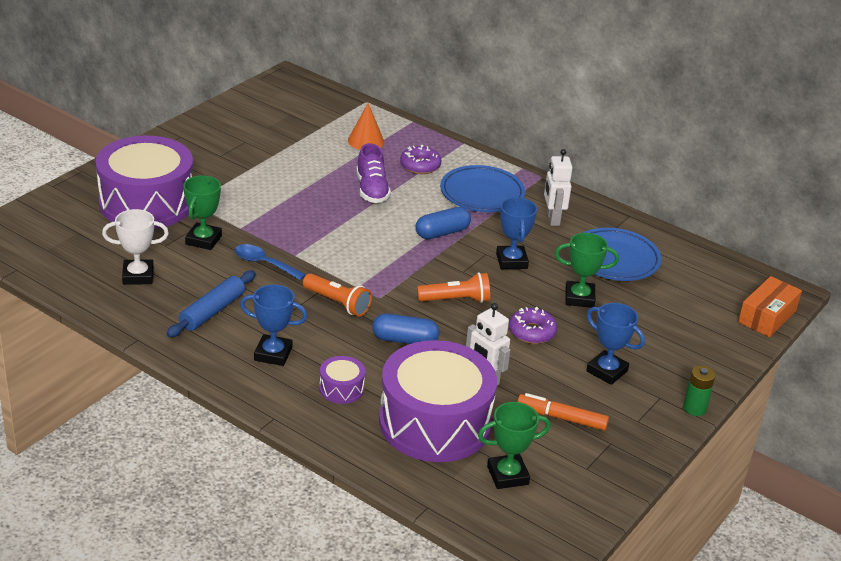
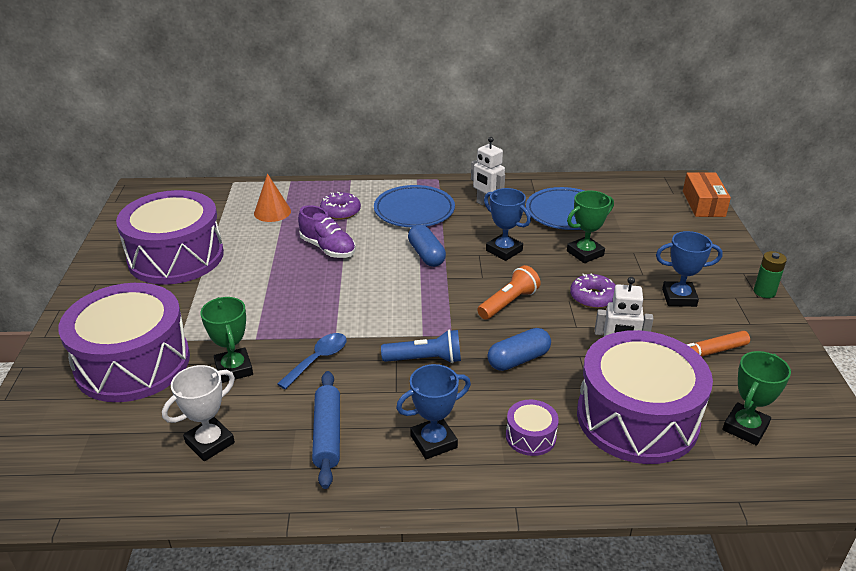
camera: 35 degrees left, 0 degrees up
blue spoon [235,244,306,280] -> blue spoon turned 135 degrees clockwise [277,333,347,390]
orange flashlight [303,273,372,317] -> blue flashlight [381,330,461,363]
blue capsule [416,207,471,239] -> blue capsule turned 45 degrees counterclockwise [408,224,446,267]
none -> purple drum [116,190,224,285]

